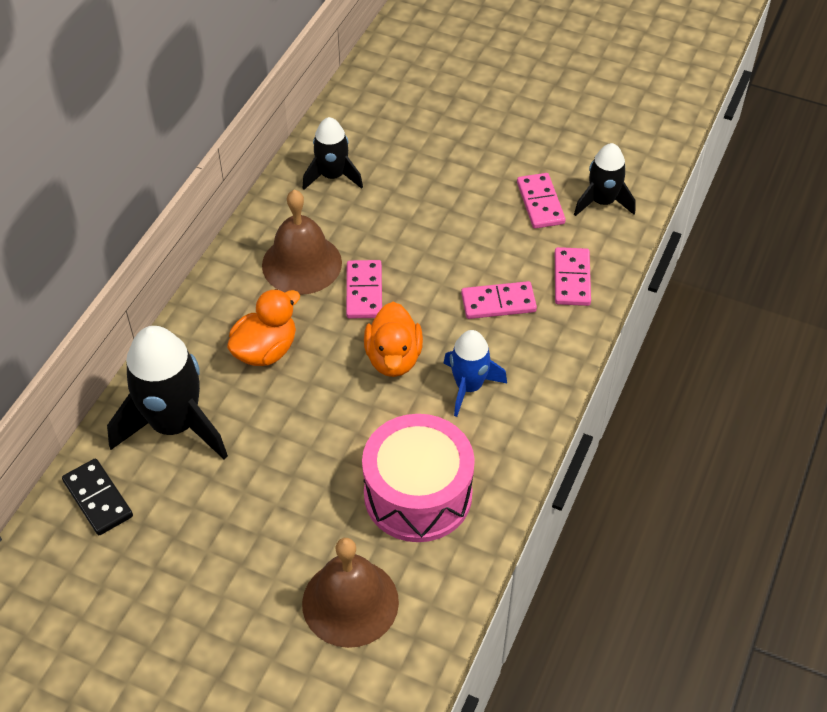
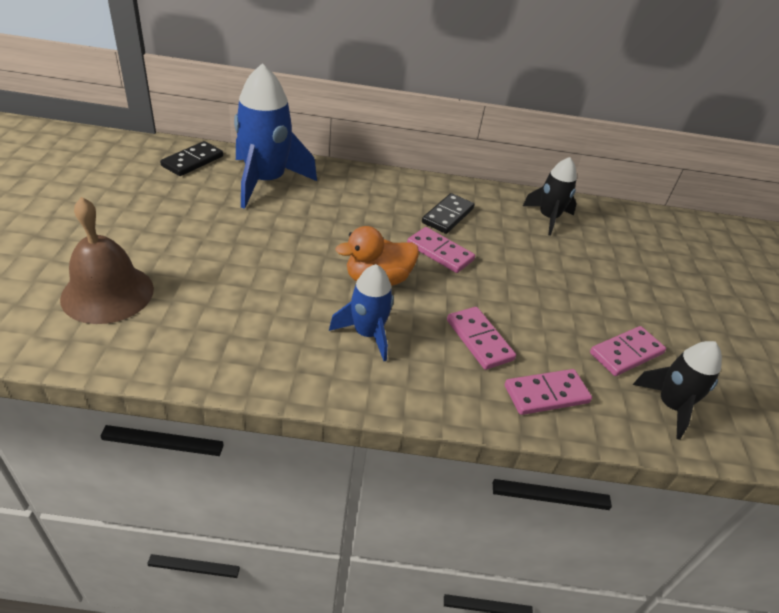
camera: 65 degrees right, 10 degrees down
black rocket [107,326,228,459] -> blue rocket [234,63,317,209]
orange duck [227,289,300,366] -> none
brown bell [262,190,342,295] -> black domino [422,193,474,234]
pink domino [346,260,382,319] -> pink domino turned 60 degrees clockwise [407,227,475,273]
pink drum [362,414,475,542] -> none

